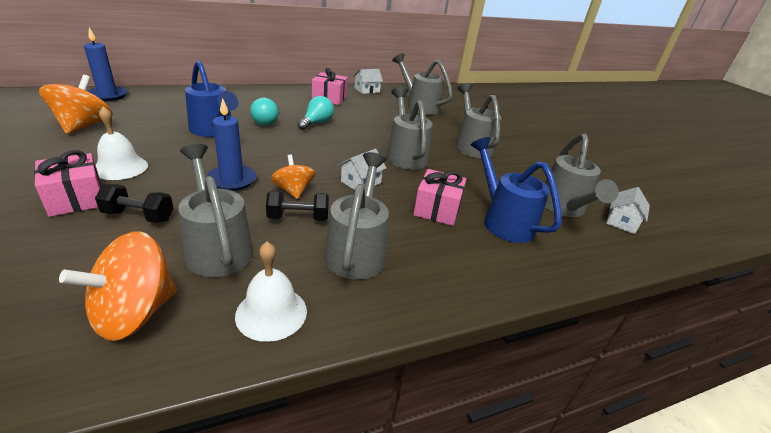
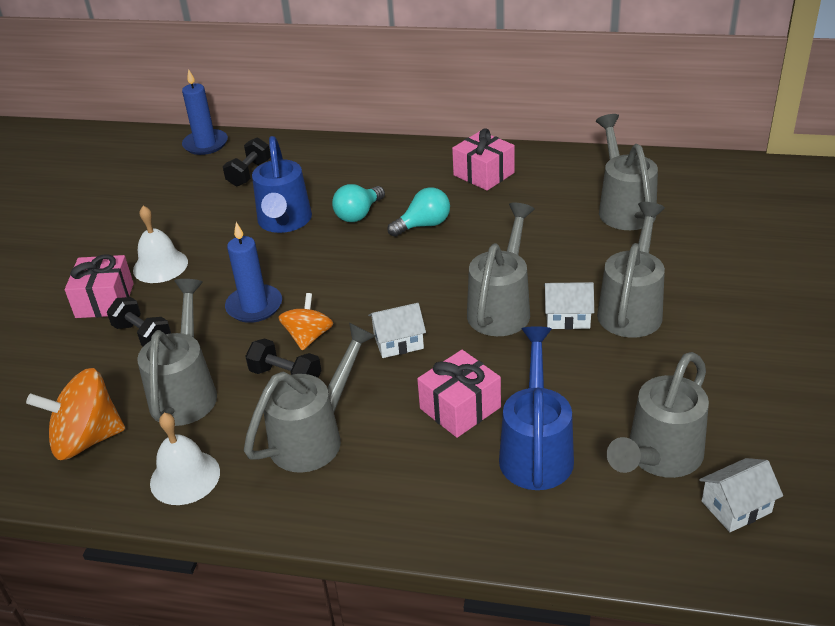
camera: 40 degrees right, 5 degrees up
orange spinning top [39,75,113,134] -> none
white house [353,69,383,94] -> white house moved to [544,282,594,330]
none -> black dumbbell [223,137,271,186]

